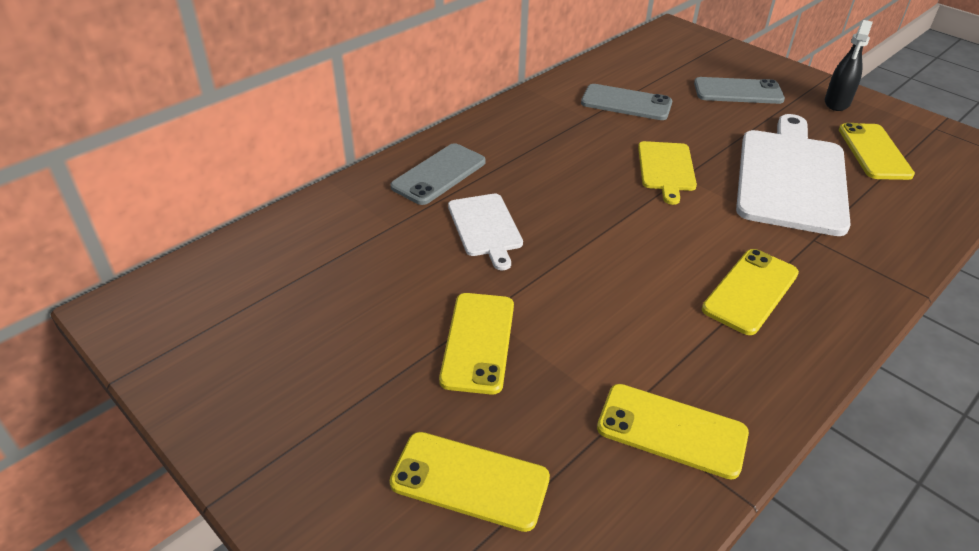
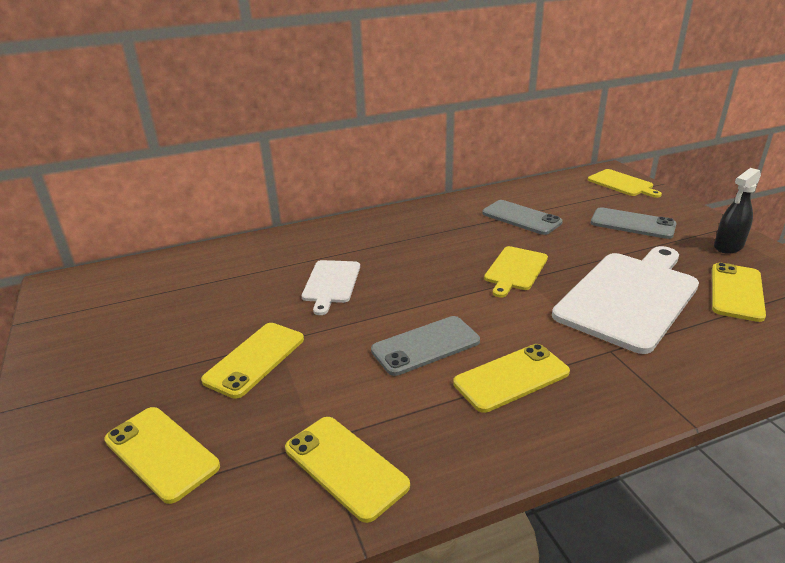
camera: 25 degrees right, 10 degrees down
grey phone [390,143,486,205] -> grey phone moved to [371,316,480,376]
none -> yellow cutting board [588,169,662,198]

